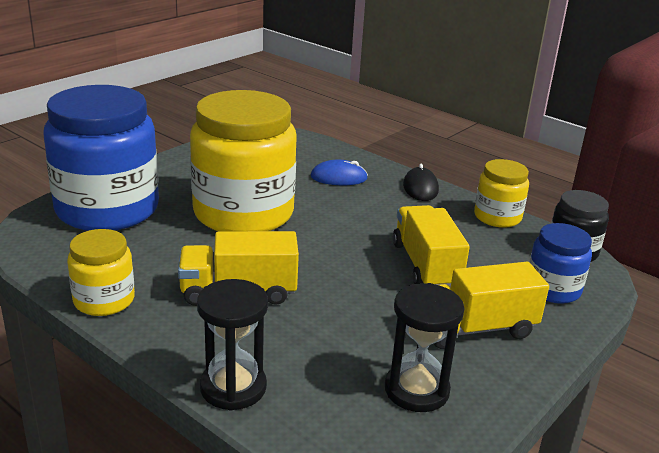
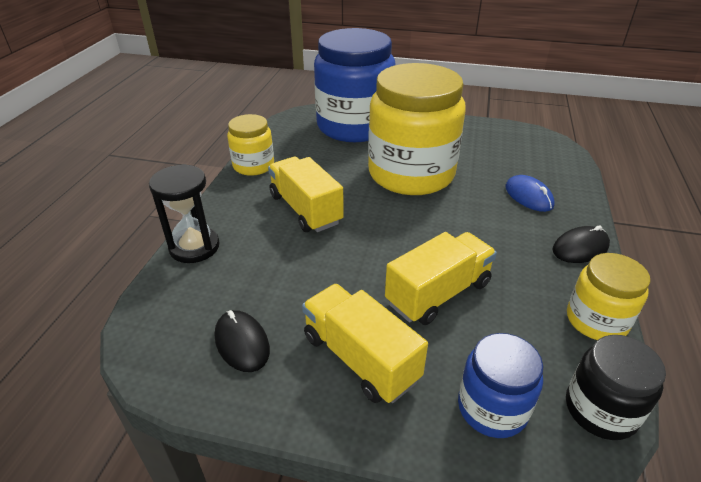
camera: 65 degrees right, 10 degrees up
black hourglass [385,283,464,412] -> black mouse [215,310,270,372]

